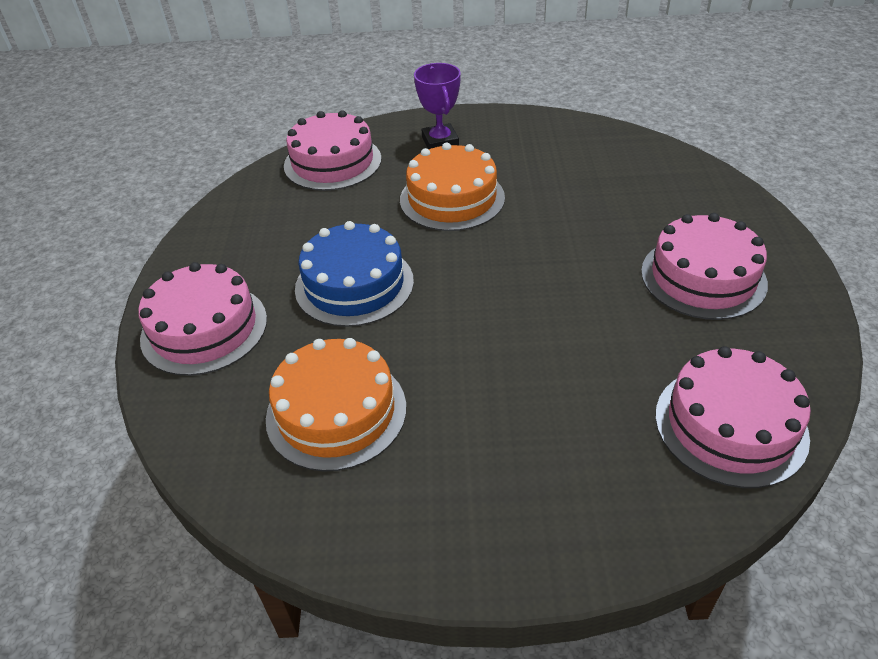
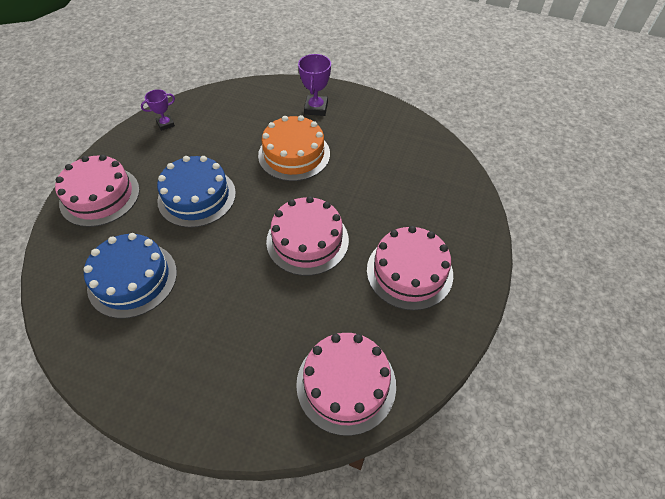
camera: 20 degrees right, 10 degrees up
orange cake [266,338,406,472] -> blue cake [84,233,177,318]
pink cake [284,110,382,191] -> pink cake moved to [266,196,349,276]
none -> purple trophy [141,89,175,131]

